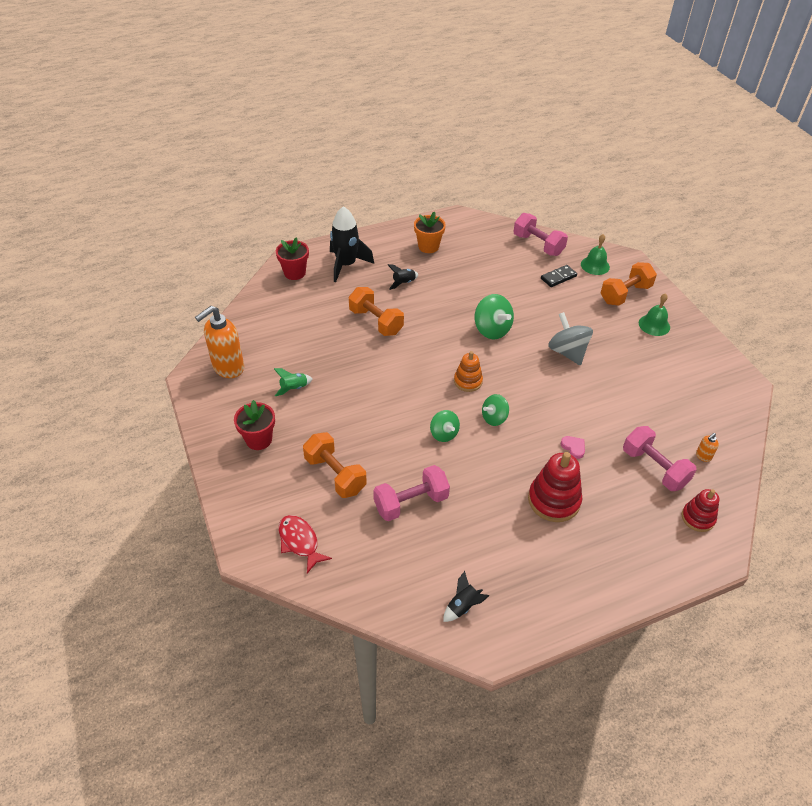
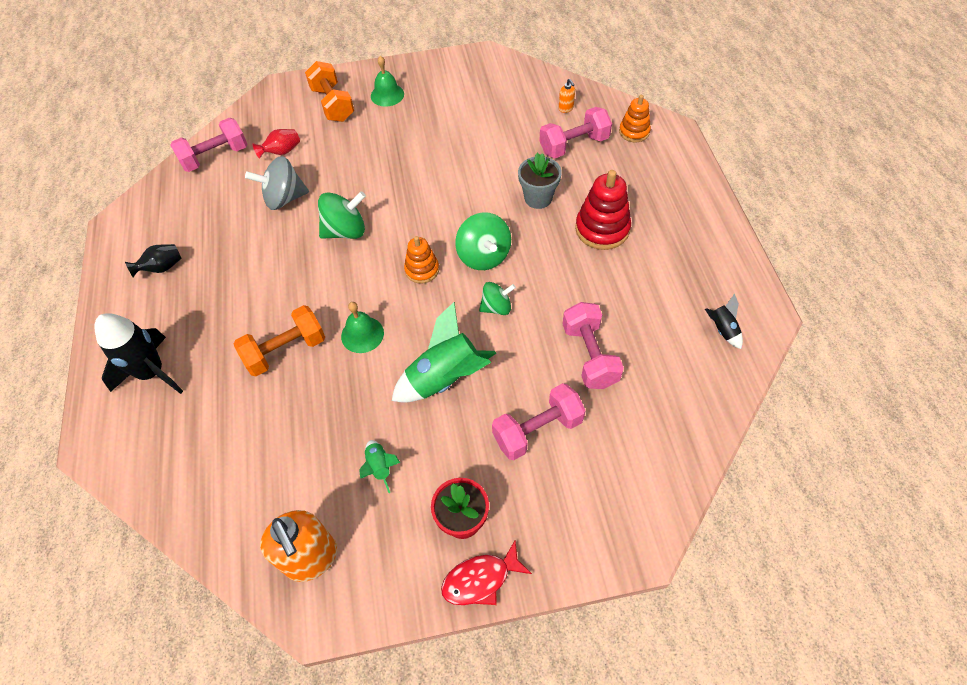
camera: 75 degrees left, 10 degrees up
red flower pot [276,237,309,280] -> none
red fish [279,515,332,573] -> red fish moved to [441,540,532,605]
orange dumbbell [303,432,367,498] -> pink dumbbell [492,383,586,460]
black rocket [388,264,418,290] -> none
orange flower pot [414,211,446,253] -> black vase [125,244,182,277]
green spinning top [482,394,509,426] -> green spinning top [455,212,511,270], size x1.57
black domino [541,265,577,287] -> red vase [252,129,300,159]
grey spinning top [548,312,593,365] -> grey spinning top moved to [245,156,309,210]
pink heart [561,436,585,459] -> grey flower pot [518,153,562,209]
green bell [581,234,610,275] -> green bell moved to [341,302,384,353]
red stacking toy [681,489,719,532] -> orange stacking toy [619,95,651,142]
none -> green rocket [392,302,497,403]

